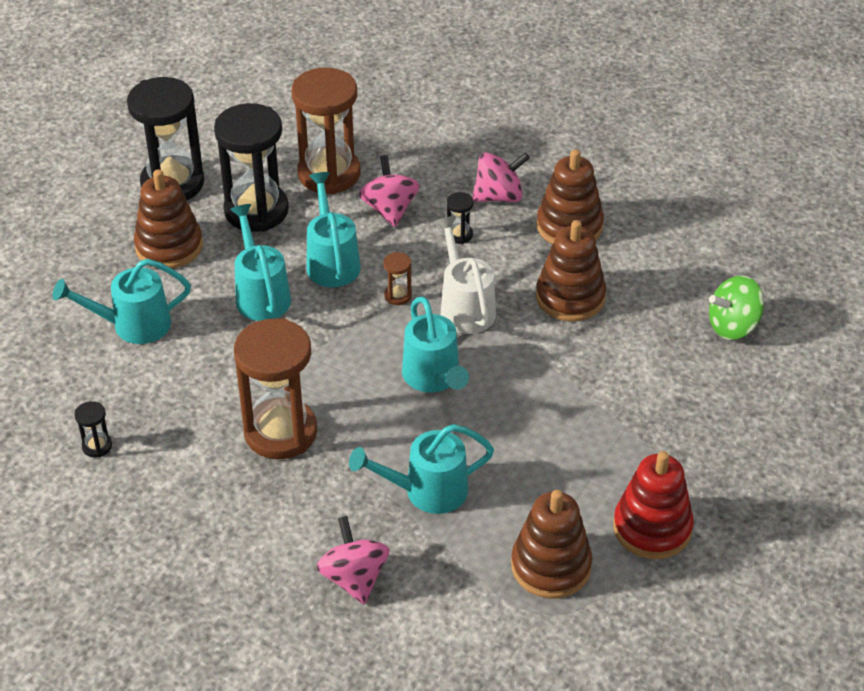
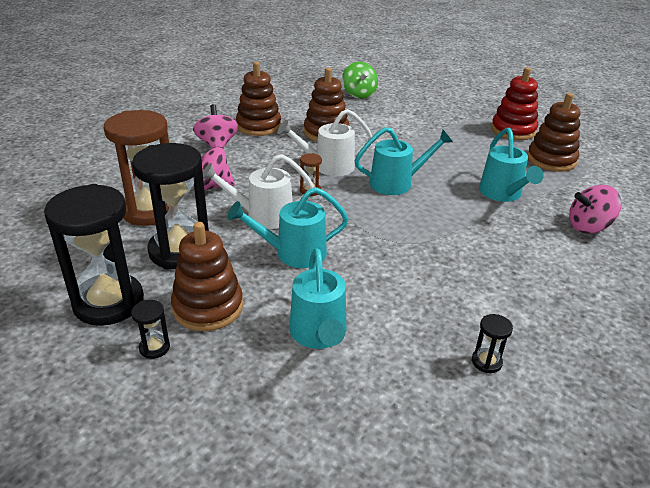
camera: 85 degrees left, 10 degrees down
brown hourglass [234,318,317,459] -> none
turquoise watering can [307,172,361,287] -> white watering can [203,154,314,229]
black hourglass [447,192,474,244] -> black hourglass moved to [131,300,170,359]

